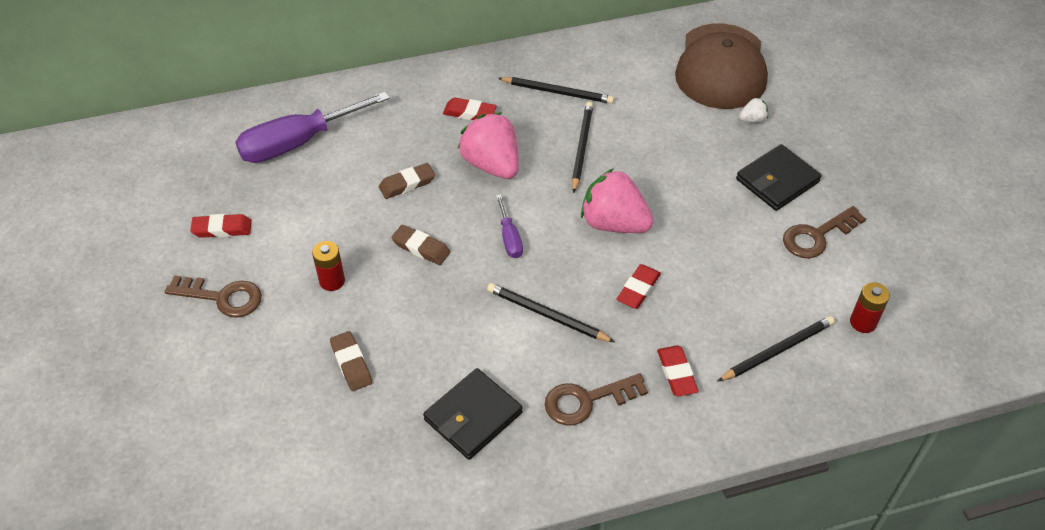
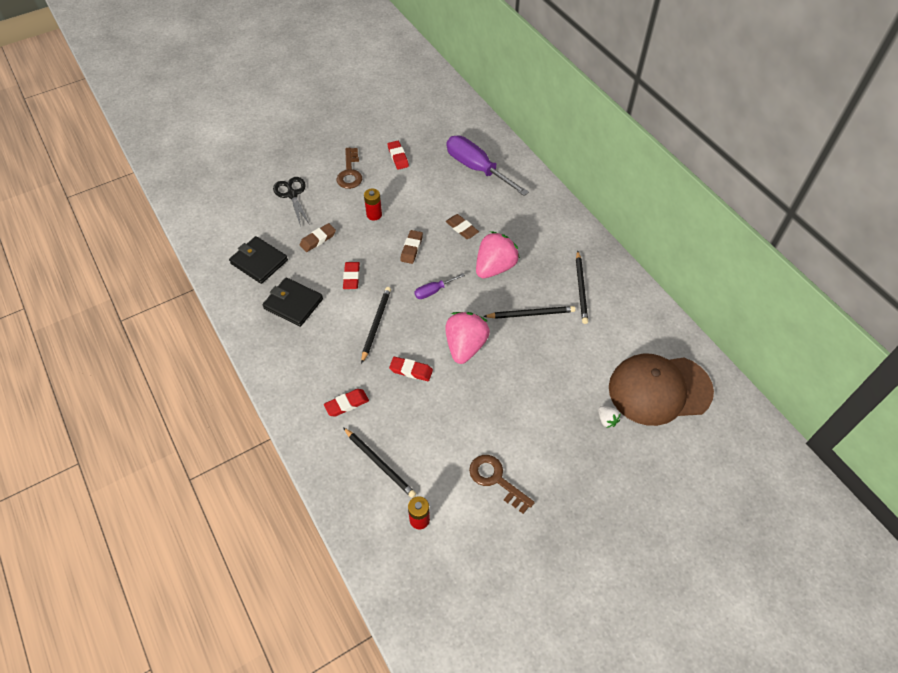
camera: 75 degrees right, 5 degrees up
red eraser [443,98,497,120] -> red eraser moved to [343,262,360,289]
brown key [545,373,648,426] -> none
black wallet [736,144,822,211] -> black wallet moved to [229,236,288,284]
none -> black scissors [273,177,310,227]

